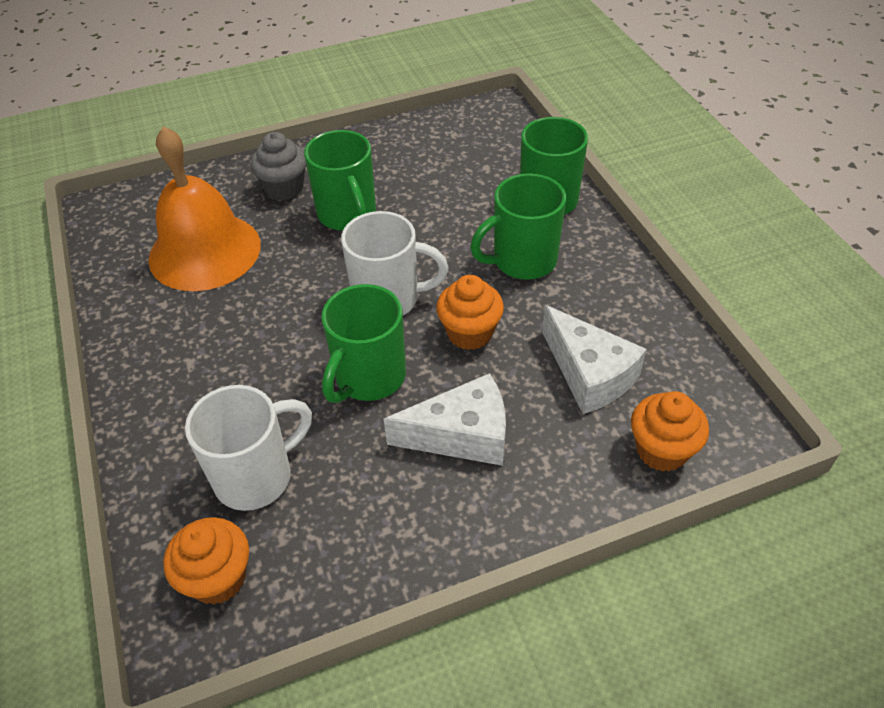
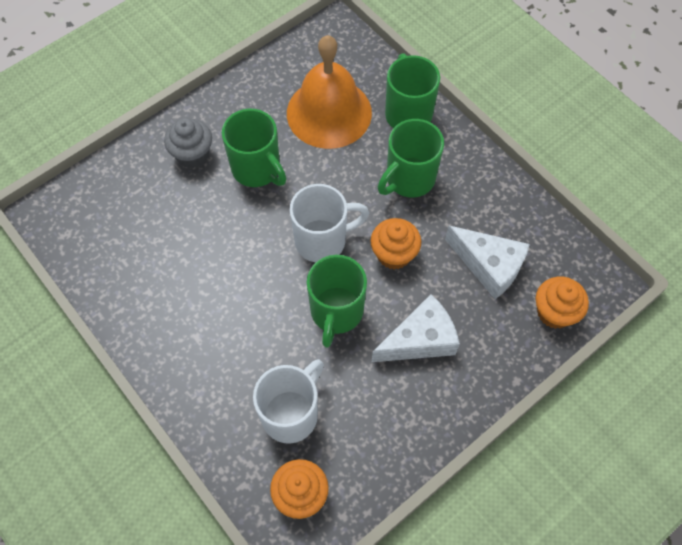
camera: 20 degrees left, 15 degrees up
orange bell [148,126,261,291] -> orange bell moved to [287,35,372,149]

